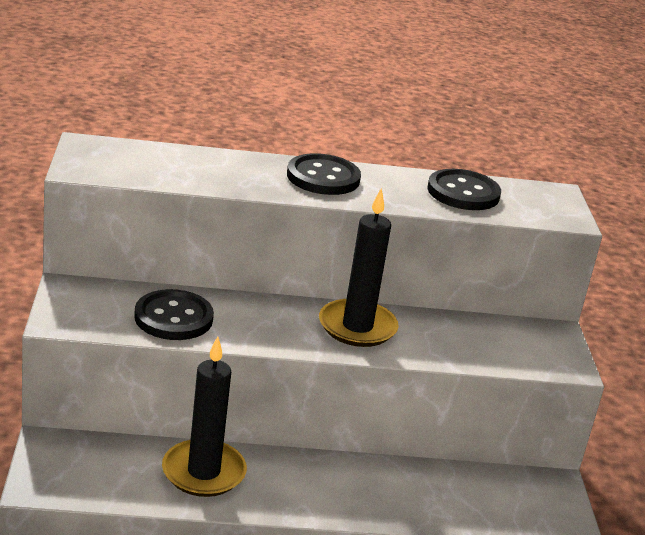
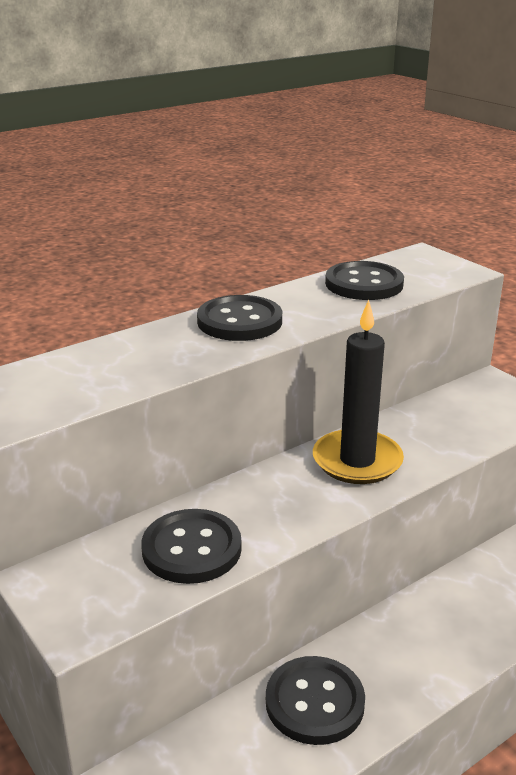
camera: 30 degrees left, 0 degrees up
black candle [162,336,247,497] -> black button [266,656,365,745]

